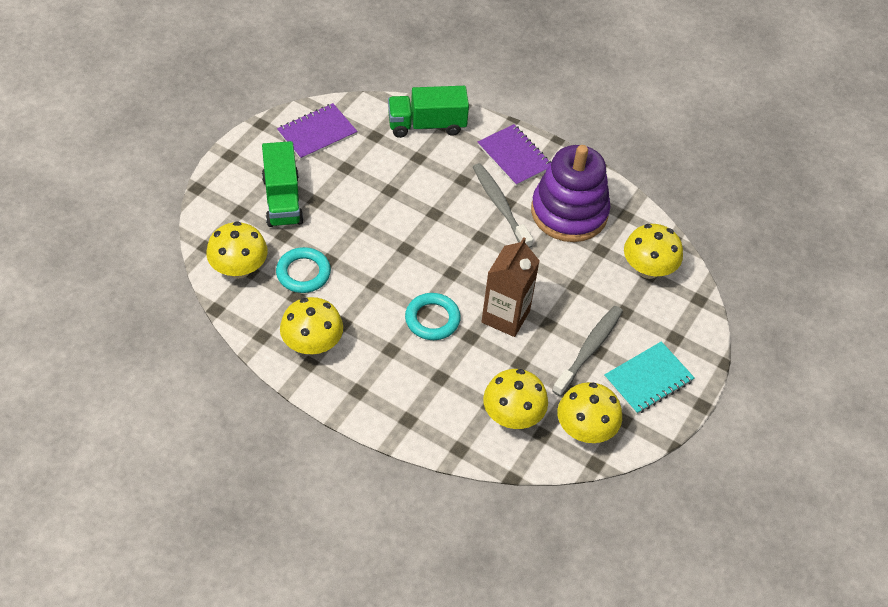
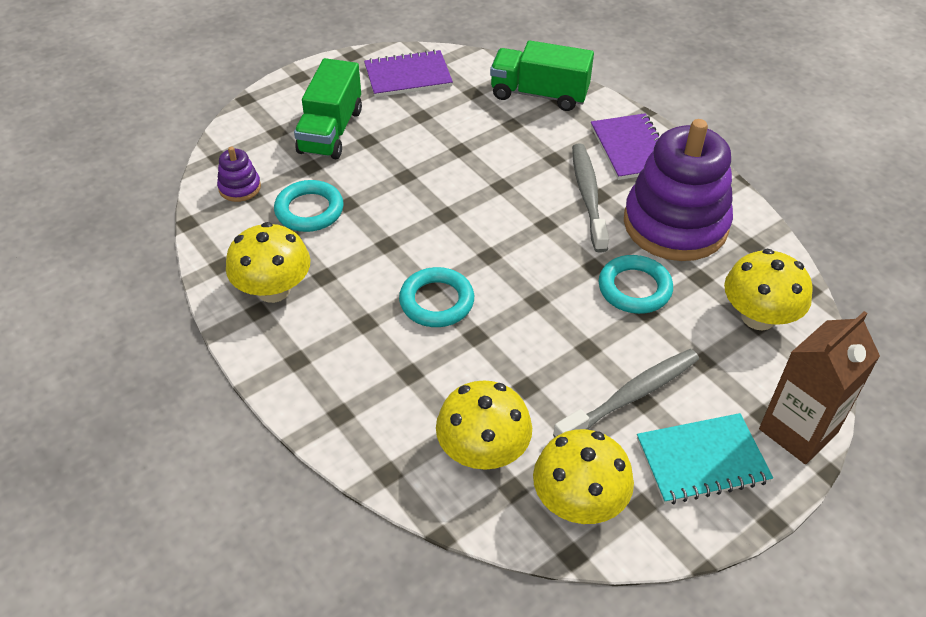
camera: 25 degrees right, 5 degrees down
yellow mushroom [206,221,268,279] -> purple stacking toy [217,147,261,202]
brown carton [482,237,540,337] -> brown carton moved to [759,311,880,464]
none -> turquoise ring [599,255,673,314]

